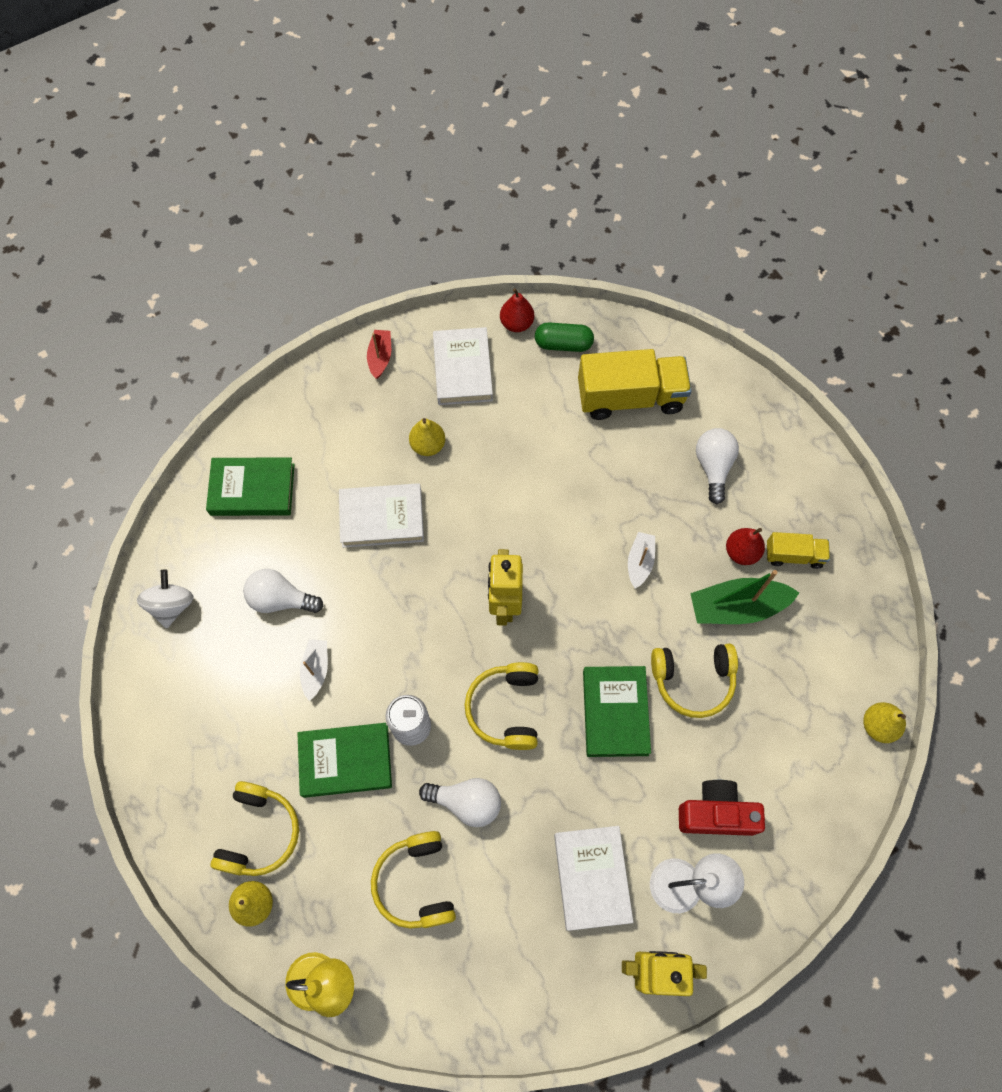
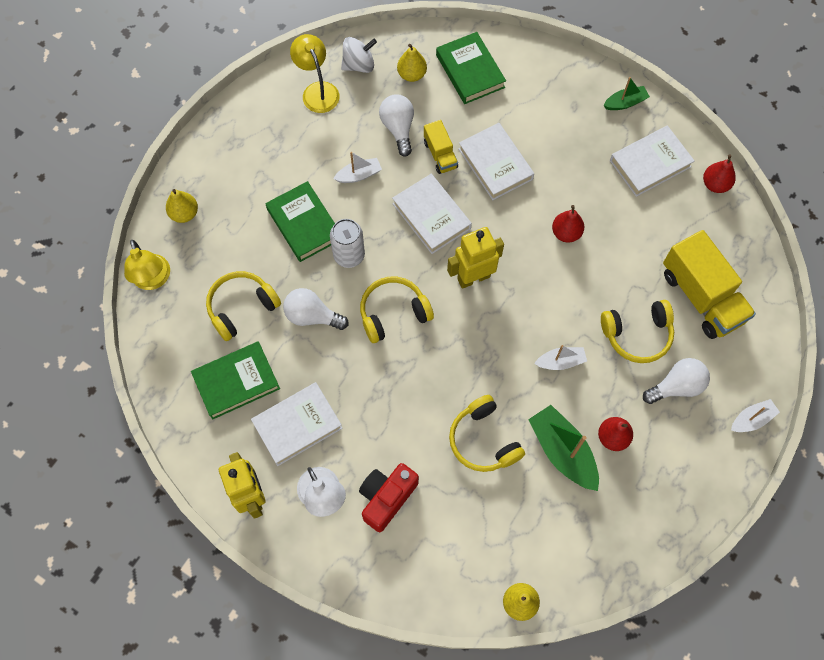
camera: 65 degrees right, 0 degrees up
yellow headphones [210,781,299,876] -> yellow headphones moved to [601,300,674,363]
red boat [367,330,391,379] -> green boat [603,77,650,110]
yellow pear [409,418,445,456] -> yellow pear moved to [397,44,427,82]
white light bulb [419,778,501,827] -> white light bulb turned 120 degrees clockwise [283,288,349,330]
green capsule [535,322,594,352] -> none
green book [583,666,651,757] -> green book moved to [191,341,280,420]
red camera [679,780,765,836] -> red camera turned 120 degrees counterclockwise [359,463,419,532]
yellow truck [767,532,830,569] -> yellow truck moved to [424,120,458,174]
none -> yellow lamp [290,34,340,113]
none -> white book [392,174,472,254]
none -> red pear [552,205,584,243]
none -> white boat [731,399,780,432]

